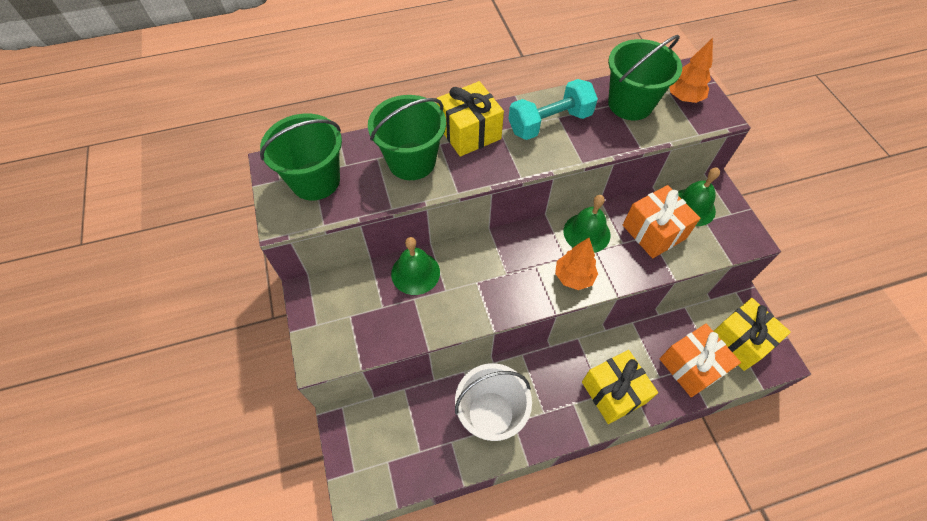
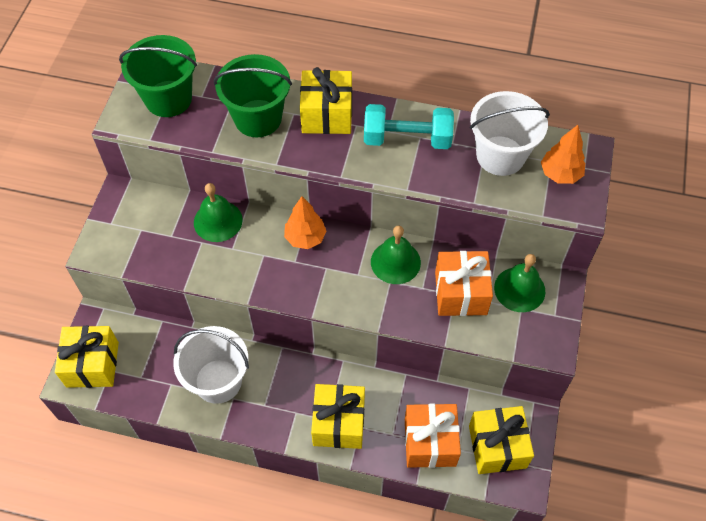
camera: 30 degrees right, 0 degrees up
orange tree [555,238,598,290] -> orange tree moved to [284,196,327,249]
green bucket [608,35,682,120] -> white bucket [470,91,550,176]
none -> yellow gift [55,326,119,388]

